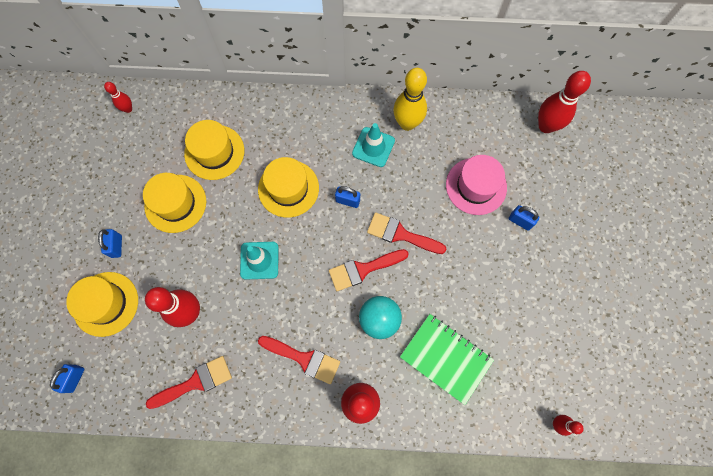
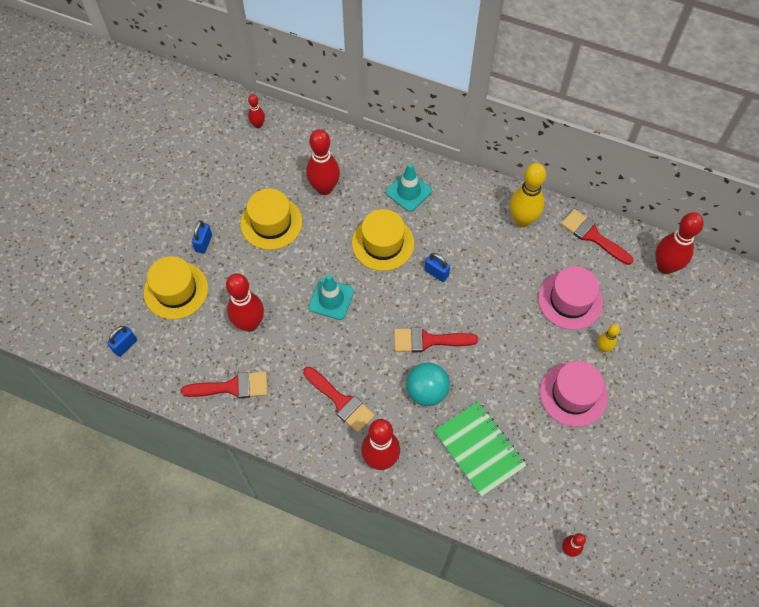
camera: 20 degrees right, 10 degrees down
yellow hat [184,120,244,180] -> red bowling pin [306,129,340,195]
turquoise traffic cone [352,123,395,167] -> turquoise traffic cone moved to [386,163,432,212]
red brush [367,212,446,254] -> red brush moved to [561,209,633,265]
blue padlock [509,205,539,231] -> yellow bowling pin [597,324,620,352]
none -> pink hat [540,361,608,427]

